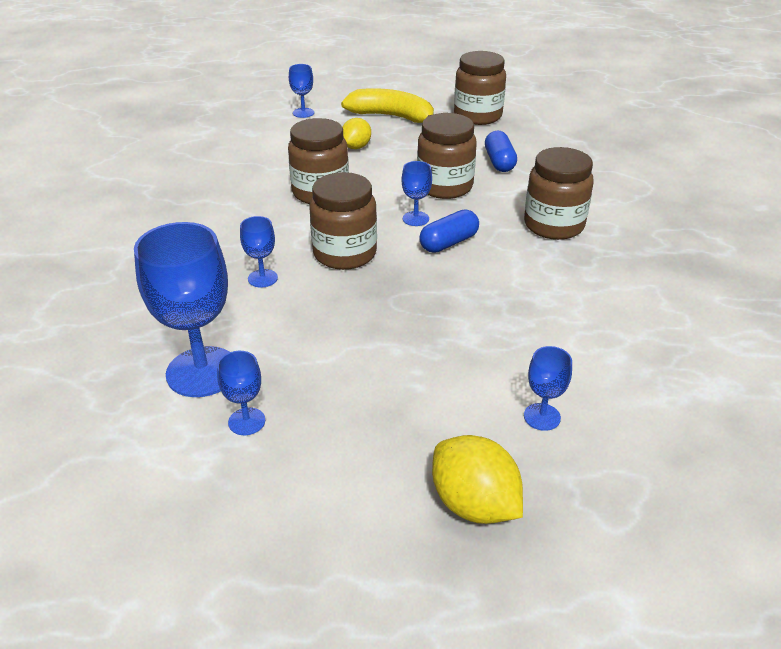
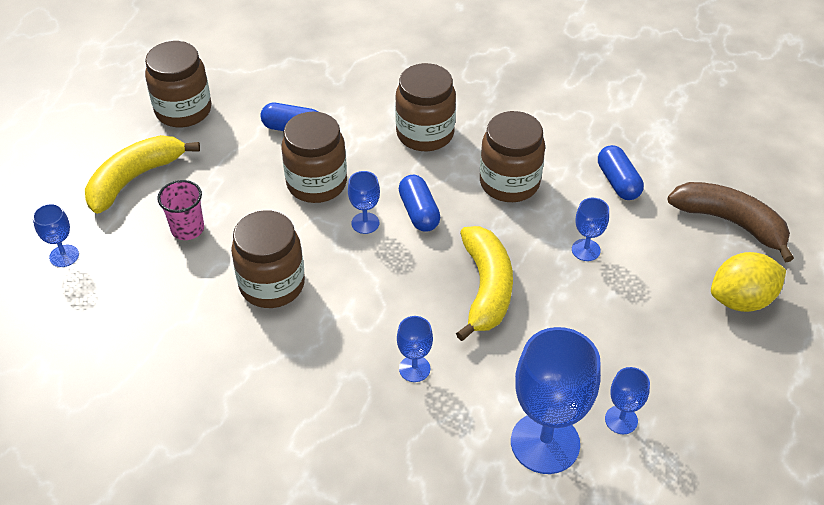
camera: 70 degrees left, 10 degrees up
brown jar [309,172,377,270] -> brown jar moved to [480,111,545,202]
yellow lemon [343,118,371,149] -> pink cup [157,180,204,240]
blue goblet [524,346,572,431] -> blue goblet moved to [572,198,609,261]
none -> yellow banana [456,226,513,341]
none -> blue capsule [598,145,644,200]
none -> brown banana [667,182,794,262]

